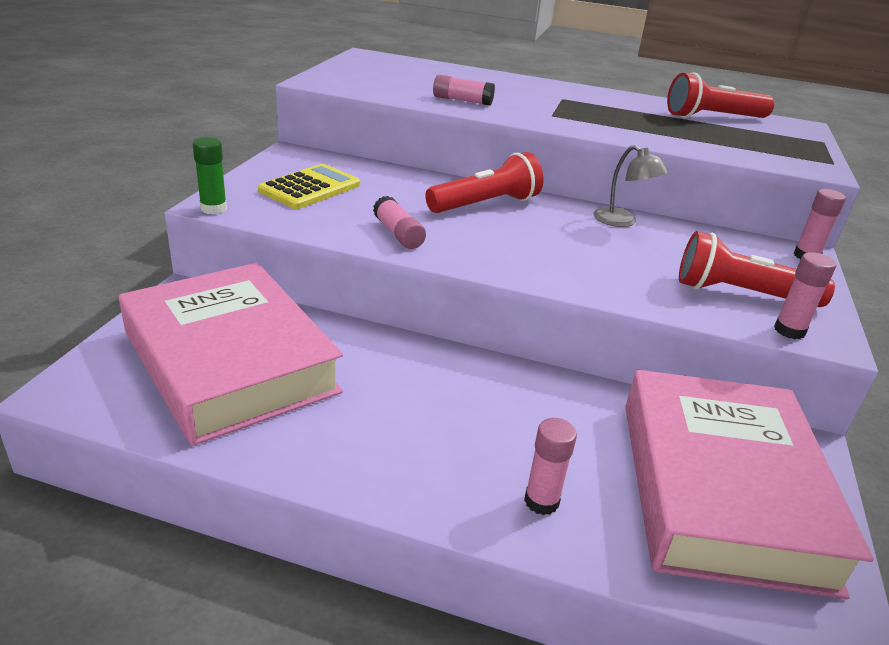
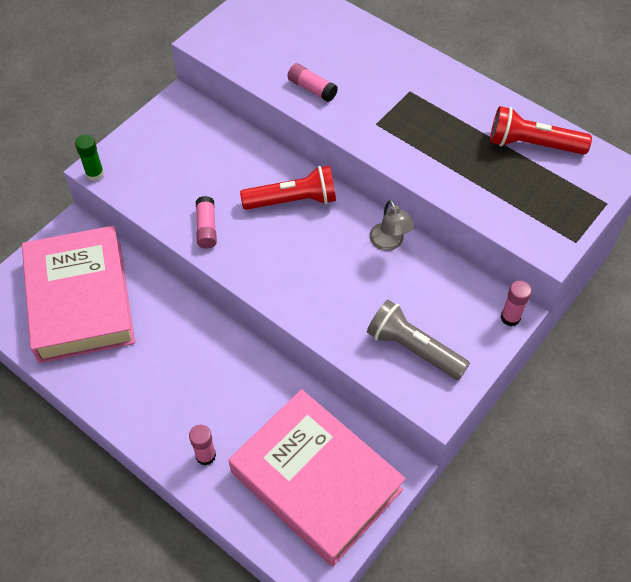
camera: 25 degrees right, 25 degrees up
yellow calculator [258,164,360,209] -> none
pink book [625,370,874,599] -> pink book turned 75 degrees counterclockwise [229,389,406,566]
red flashlight [679,231,835,307] -> grey flashlight [367,300,470,380]
pink glue stick [774,252,836,339] -> none

